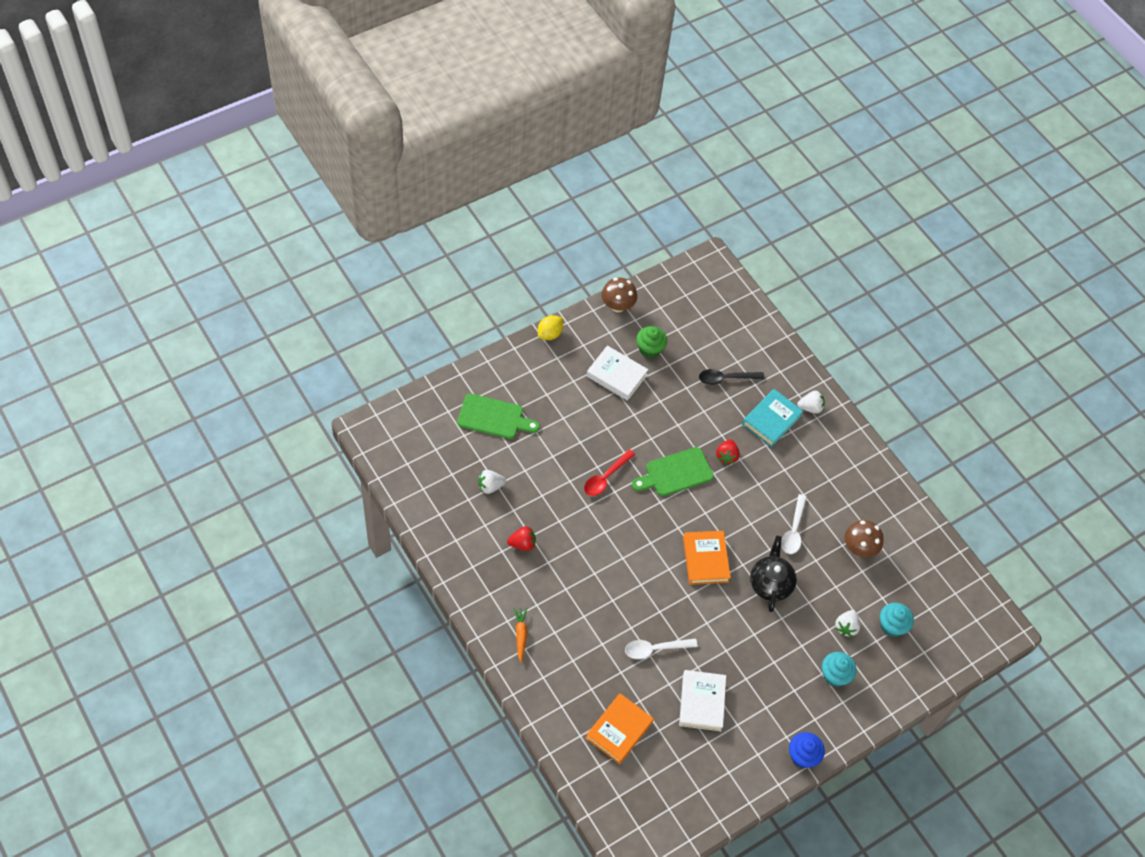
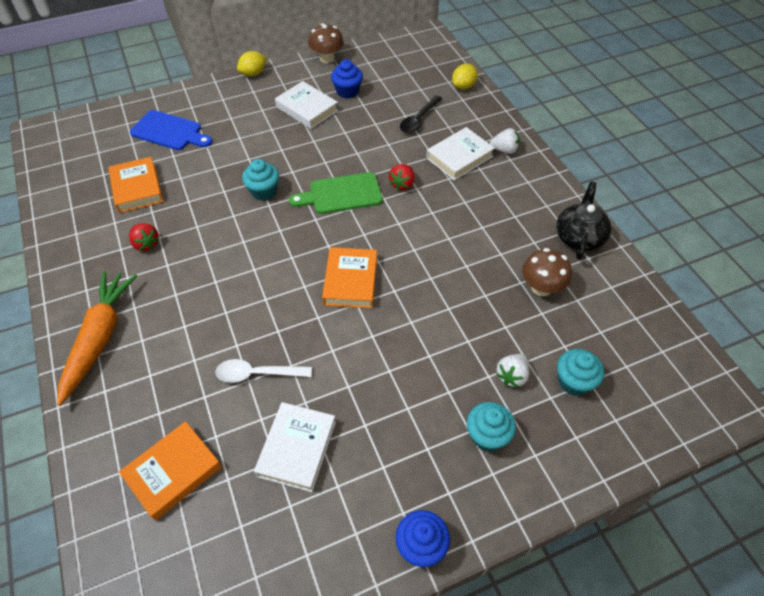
camera: 15 degrees right, 5 degrees down
green cutting board [457,394,540,439] -> blue cutting board [130,110,212,150]
white strawberry [478,470,506,494] -> orange book [108,157,163,213]
red strawberry [507,526,536,551] -> red strawberry turned 45 degrees clockwise [129,223,159,251]
orange carrot [513,608,527,662] -> orange carrot [57,271,137,406], size x2.12
red spoon [584,449,635,496] -> turquoise cupcake [242,159,279,200]
green cupcake [636,326,667,358] -> blue cupcake [331,59,363,98]
black spoon [699,369,765,385] -> black spoon turned 60 degrees counterclockwise [400,96,442,133]
turquoise book [742,389,803,447] -> white book [426,127,495,180]
black teapot [750,536,797,612] -> black teapot moved to [556,182,612,260]
white spoon [781,494,807,554] -> none
none -> yellow lemon [452,64,478,90]

